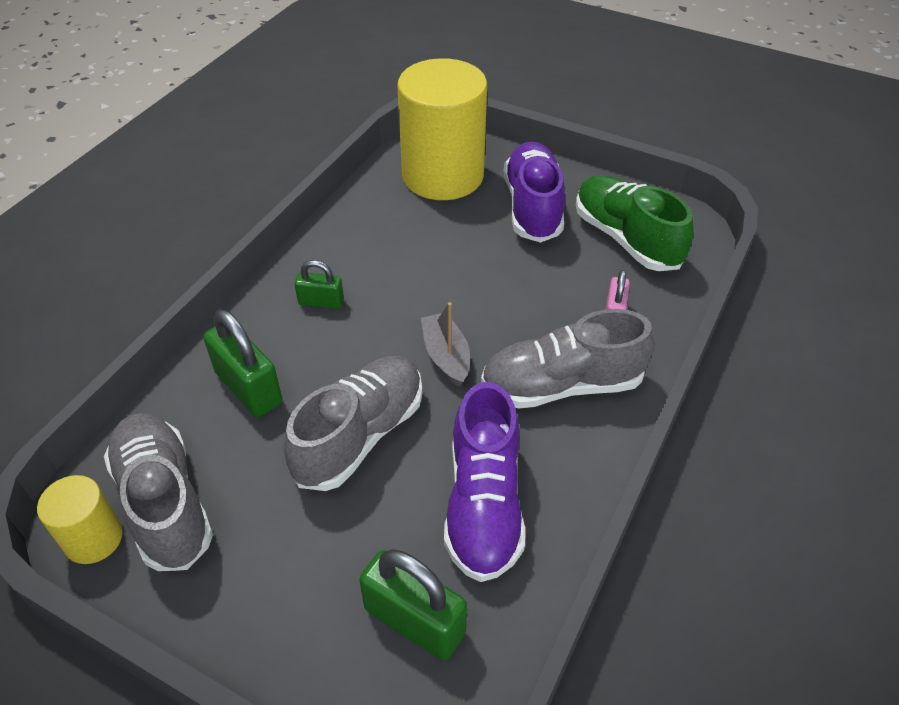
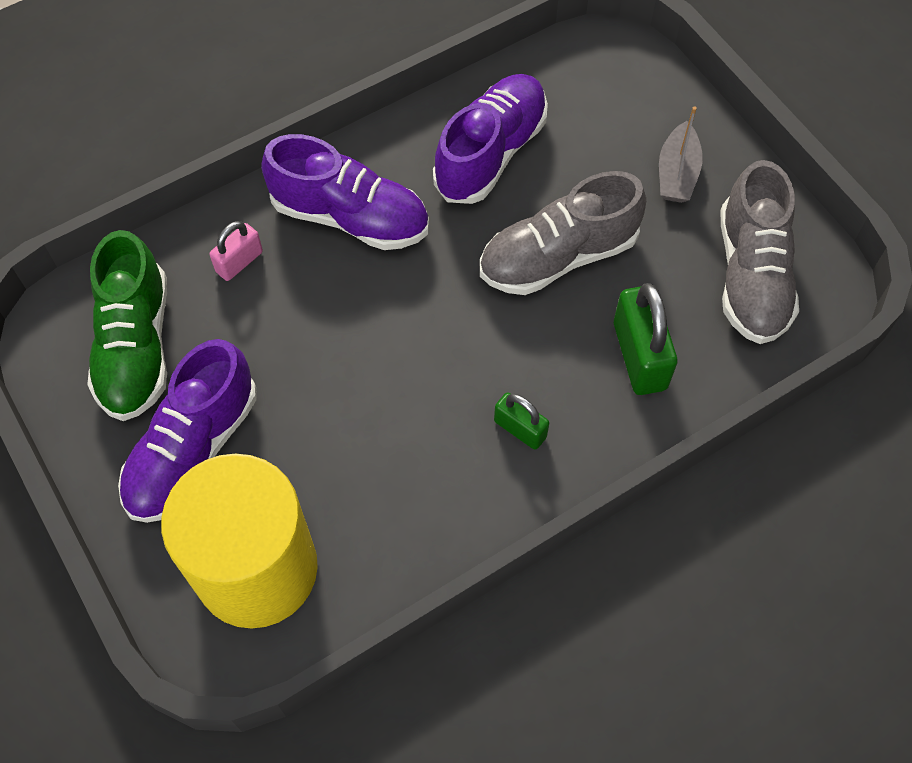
camera: 150 degrees left, 15 degrees up
yellow cylinder [37,475,123,564] -> none
green padlock [359,549,467,660] -> none
grey boat [421,302,470,387] -> grey boat moved to [659,106,703,203]
grey shoe [481,309,654,409] -> purple shoe [261,134,429,250]

